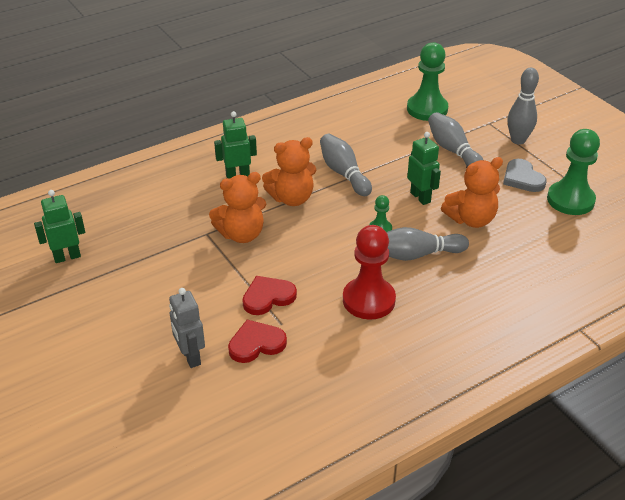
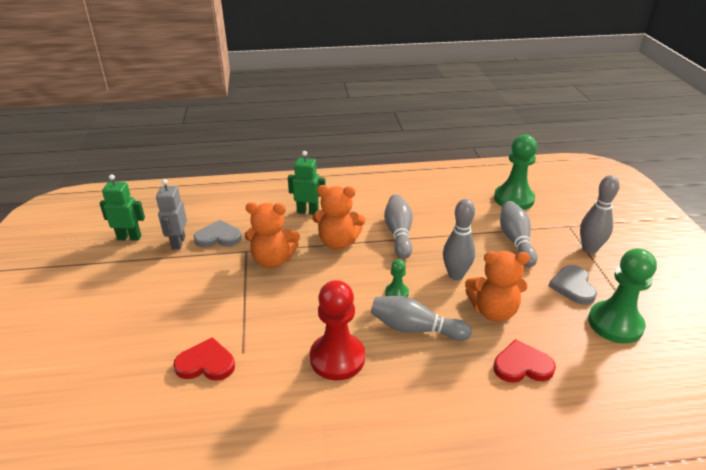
camera: 25 degrees right, 5 degrees down
grey robot [169,288,205,368] -> grey robot moved to [156,179,187,250]
red heart [242,276,297,315] -> red heart moved to [493,339,556,383]
green robot [407,132,441,205] -> grey bowling pin [443,199,475,280]
none -> grey heart [194,220,242,248]

